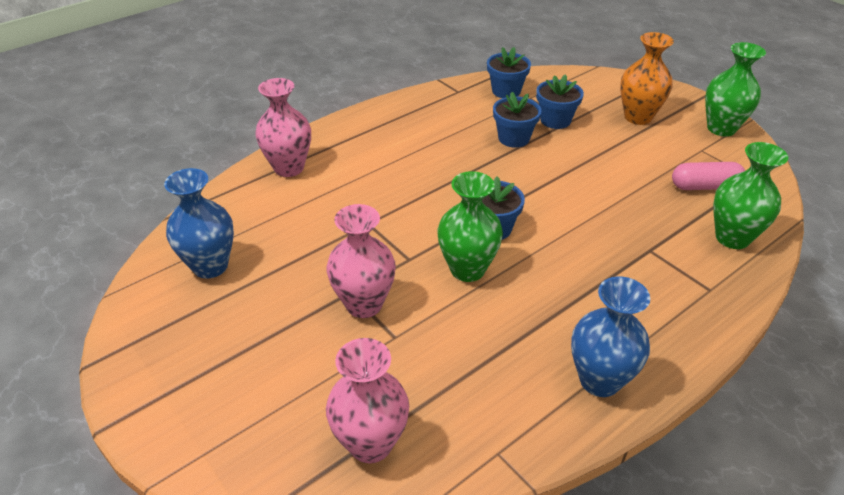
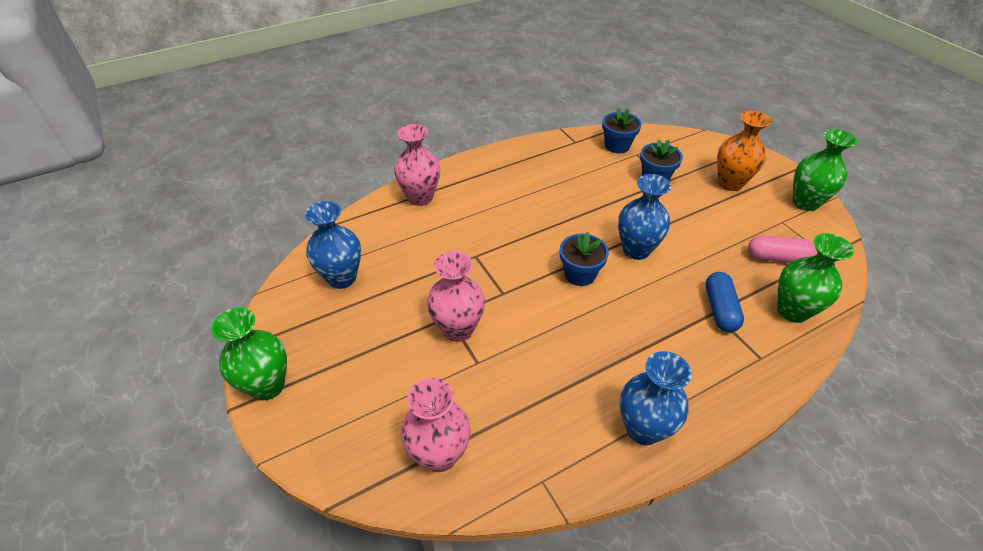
camera: 10 degrees right, 5 degrees up
green vase [437,171,503,282] -> green vase moved to [211,307,287,400]
blue flower pot [493,92,542,148] -> none
none -> blue vase [618,174,671,260]
none -> blue capsule [706,272,744,332]

